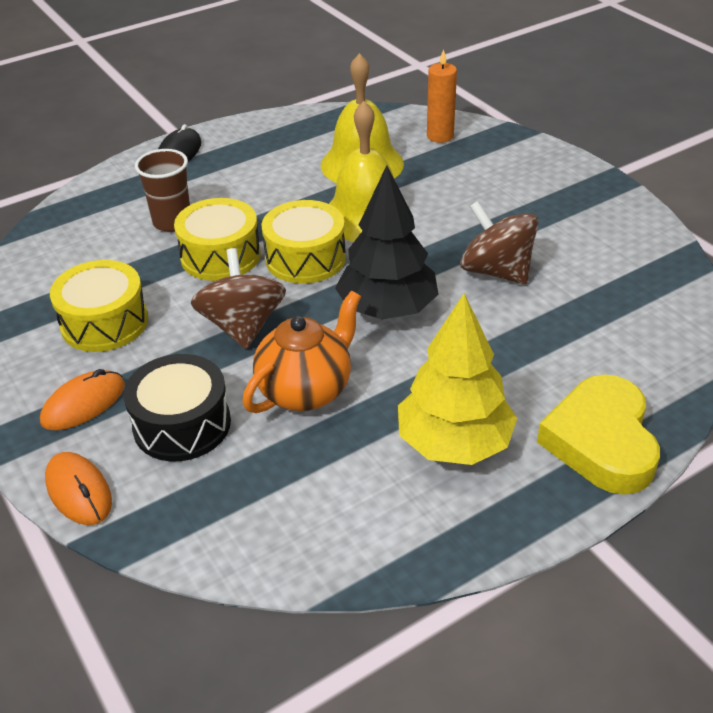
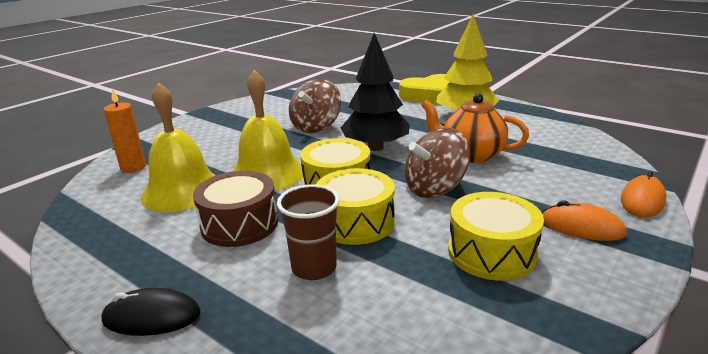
camera: 110 degrees left, 15 degrees down
black drum [123,354,231,461] -> none
none -> brown drum [193,171,278,247]

